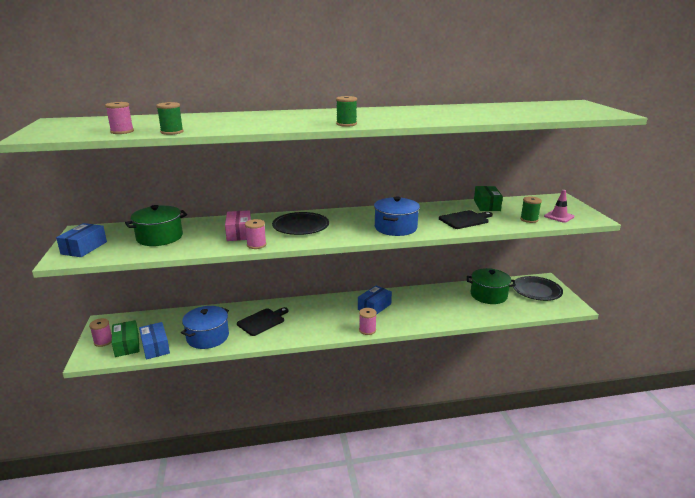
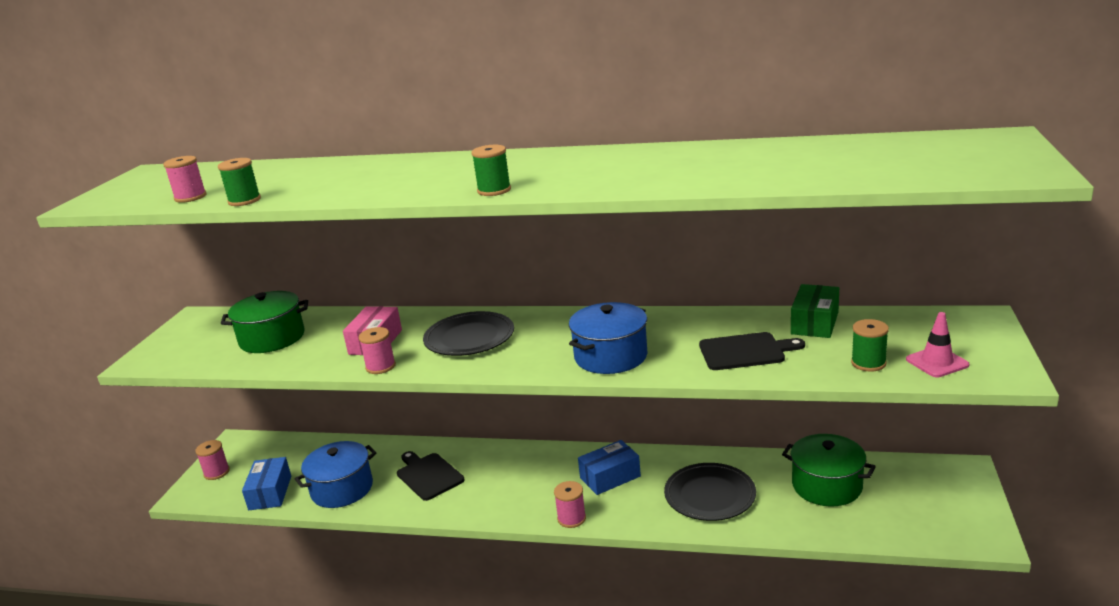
camera: 25 degrees right, 0 degrees up
blue box [56,223,107,257] -> none
green box [112,320,140,357] -> none
black cutting board [237,307,288,336] -> black cutting board turned 105 degrees counterclockwise [397,451,465,501]
black plate [513,276,563,301] -> black plate moved to [664,463,756,521]

